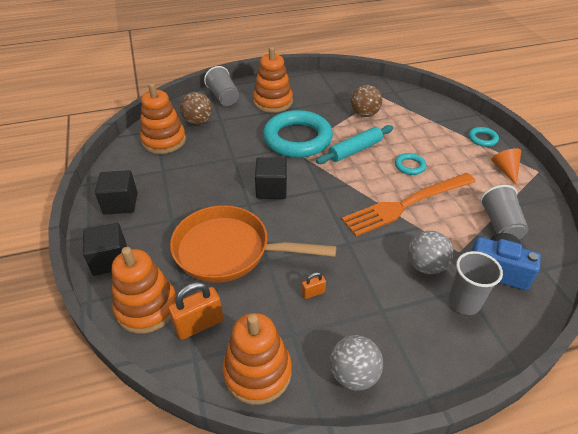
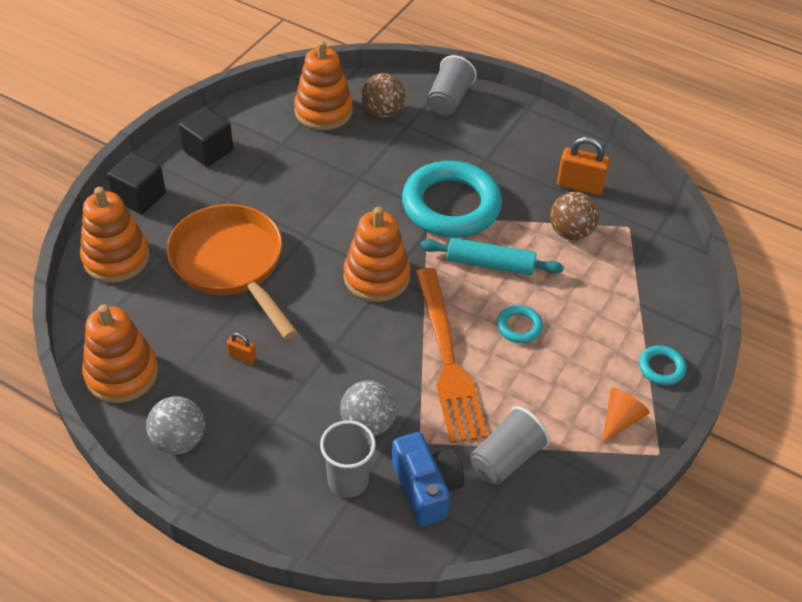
camera: 45 degrees right, 5 degrees up
orange padlock [168,282,223,340] -> orange padlock moved to [557,137,610,195]
orange stacking toy [253,47,293,113] -> orange stacking toy moved to [343,207,410,302]
black cube [255,157,287,199] -> none
orange fork [342,173,476,236] -> orange fork turned 120 degrees counterclockwise [415,268,488,443]

